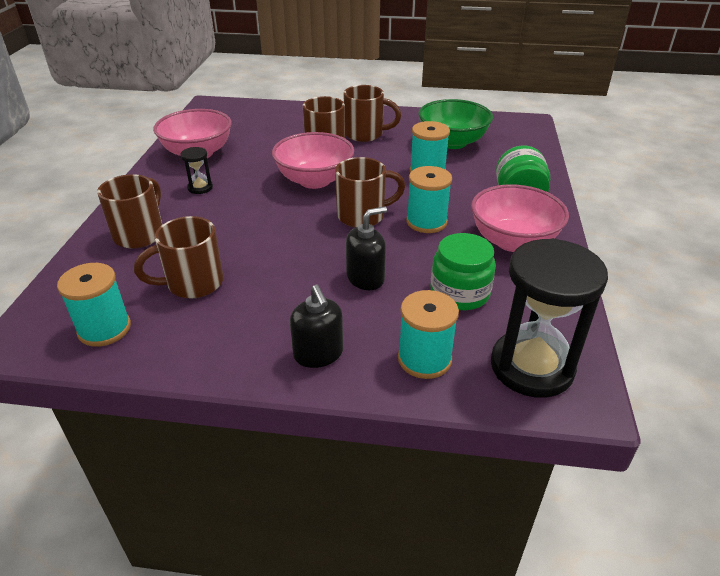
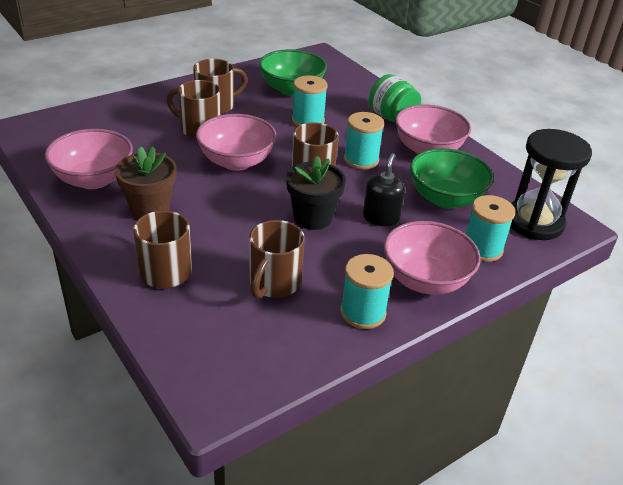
camera: 45 degrees left, 0 degrees up
turquoise spool [57,263,131,347] -> turquoise spool moved to [340,254,394,329]
black hourglass [180,147,213,194] -> brown flower pot [115,146,177,219]
black soap dispenser [290,285,343,368] -> pink bowl [384,221,481,295]
green jar [431,233,496,310] -> green bowl [410,148,494,209]
none -> black flower pot [286,155,346,230]

